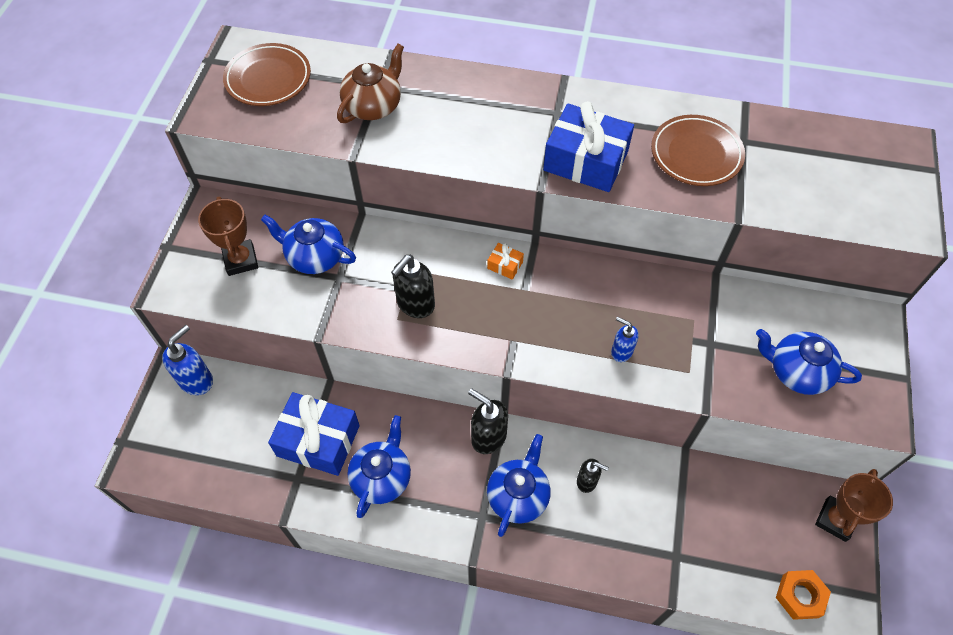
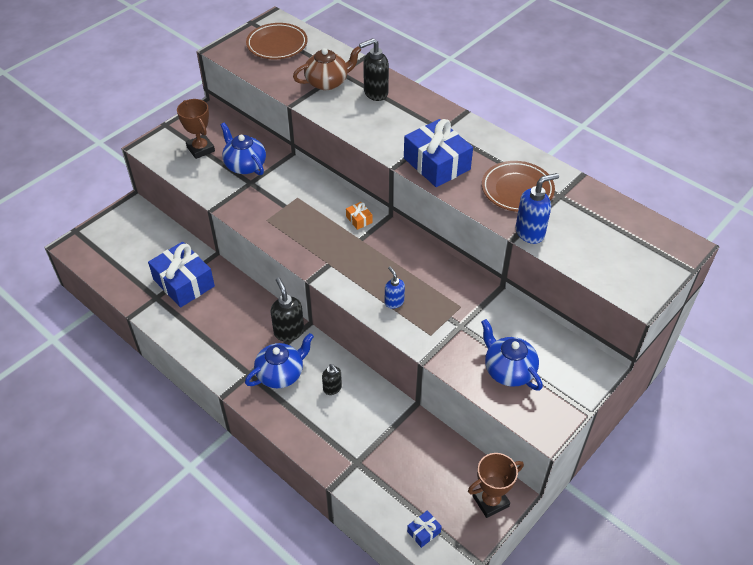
camera: 30 degrees right, 10 degrees down
blue soap dispenser [162,325,213,395] -> blue soap dispenser moved to [515,173,559,244]
brown trophy [198,197,258,276] -> brown trophy turned 45 degrees counterclockwise [177,99,215,159]
blue teapot [347,415,411,518] -> none
black soap dispenser [391,255,435,318] -> black soap dispenser moved to [359,38,389,101]
orange nut [776,570,831,620] -> blue gift [407,510,442,548]

